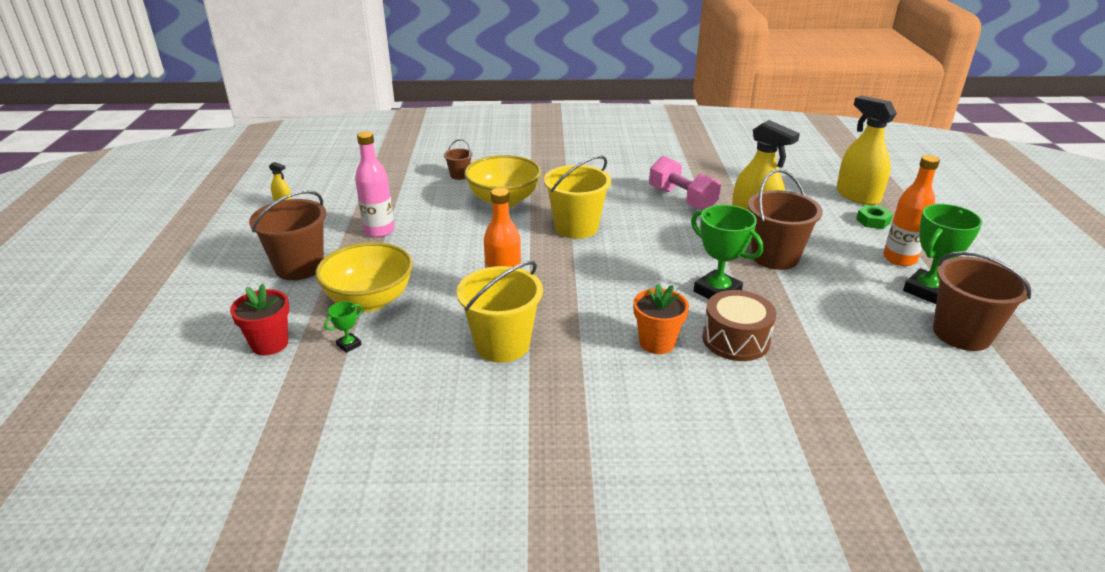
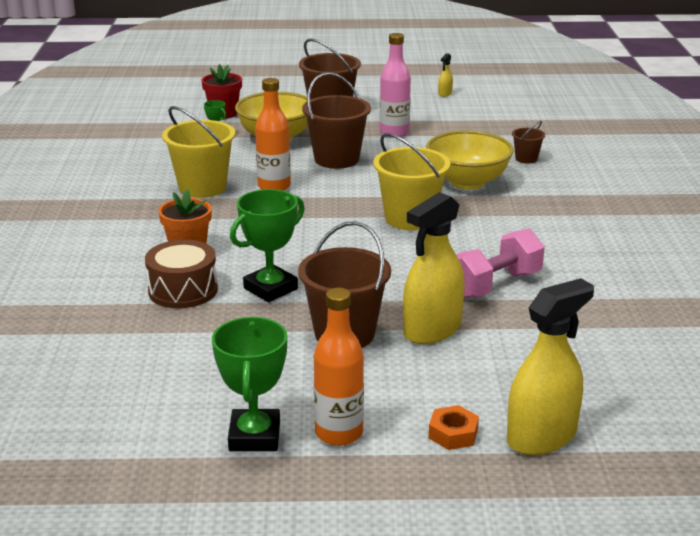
camera: 90 degrees right, 5 degrees down
green nut [856,205,893,229] -> orange nut [429,405,479,450]
green trophy [903,204,982,304] -> green trophy turned 45 degrees clockwise [212,317,287,451]
brown bucket [933,251,1031,351] -> brown bucket moved to [302,72,371,169]

